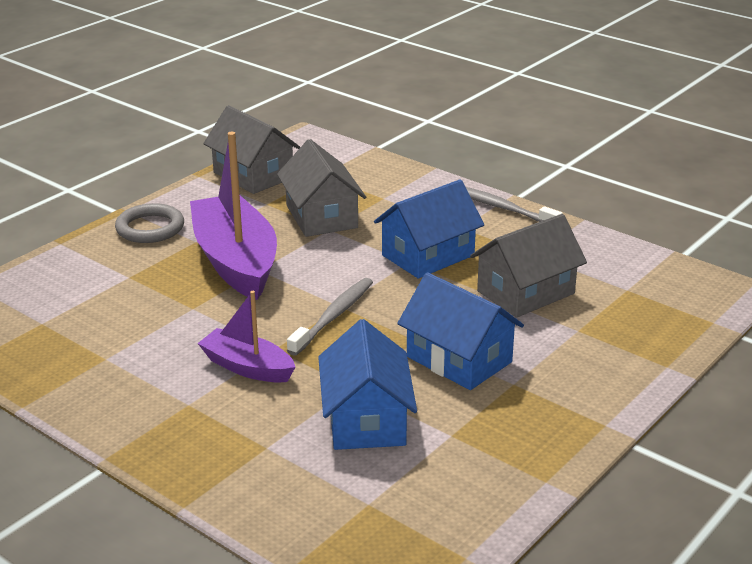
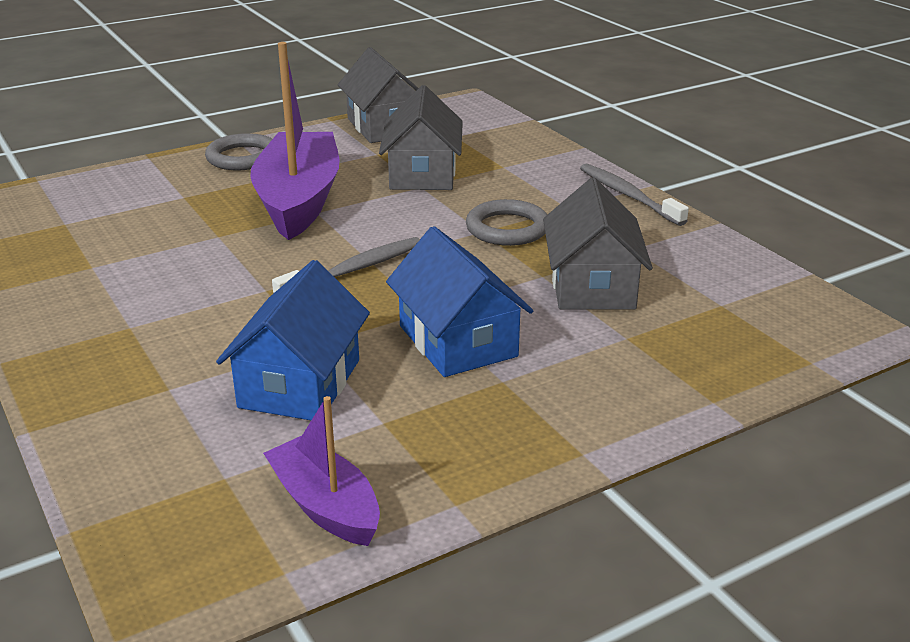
camera: 20 degrees right, 0 degrees up
purple boat [198,291,295,383] -> purple boat moved to [263,396,380,546]
blue house [374,180,484,279] -> grey ring [466,199,548,246]
grey house [470,214,587,318] -> grey house turned 75 degrees counterclockwise [543,178,653,310]

